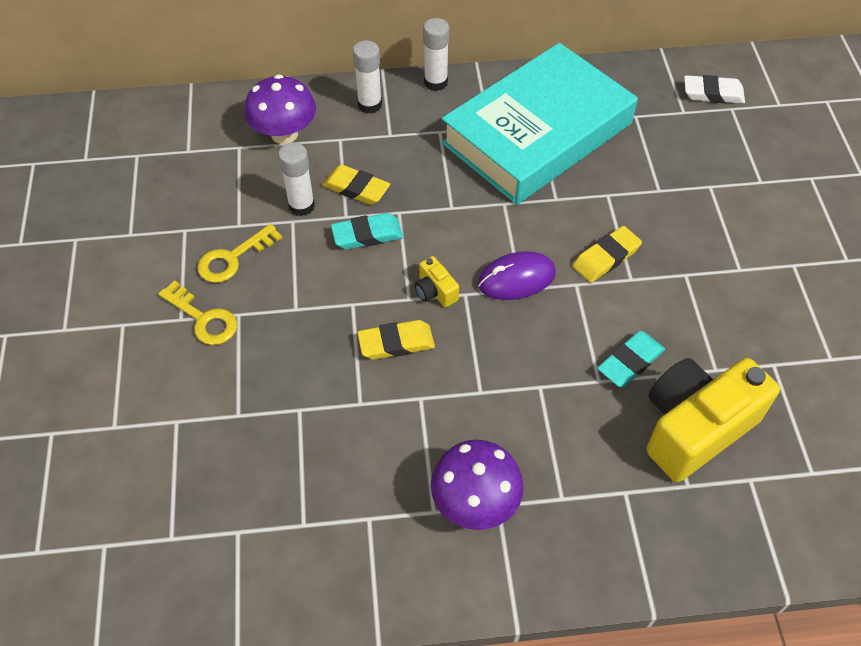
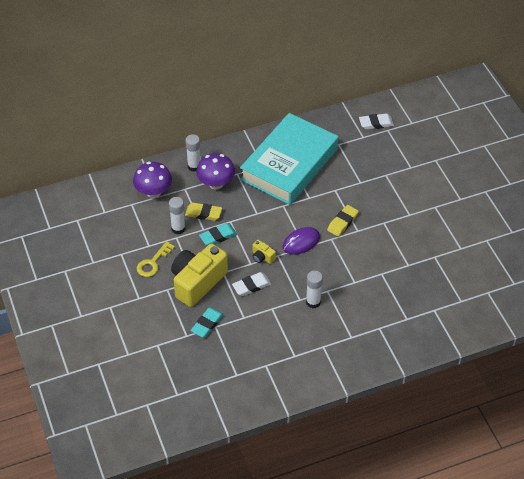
camera: 15 degrees left, 5 degrees down
yellow key [158,280,237,345] -> none
yellow eraser [357,320,435,360] -> white eraser [232,272,271,296]
white glue stick [423,18,449,91] -> white glue stick moved to [306,271,323,308]
purple mushroom [431,440,524,530] -> purple mushroom moved to [196,153,235,190]
turquoise eraser [597,331,665,387] -> turquoise eraser moved to [190,307,224,337]
yellow camera [646,358,780,482] -> yellow camera moved to [171,244,228,307]

